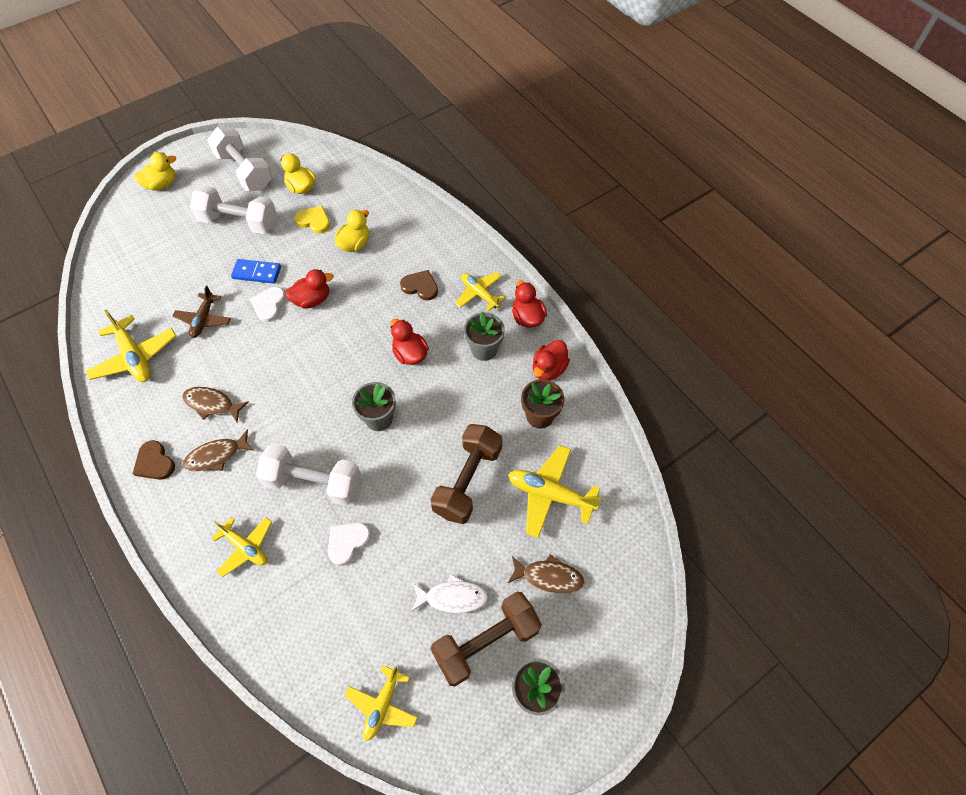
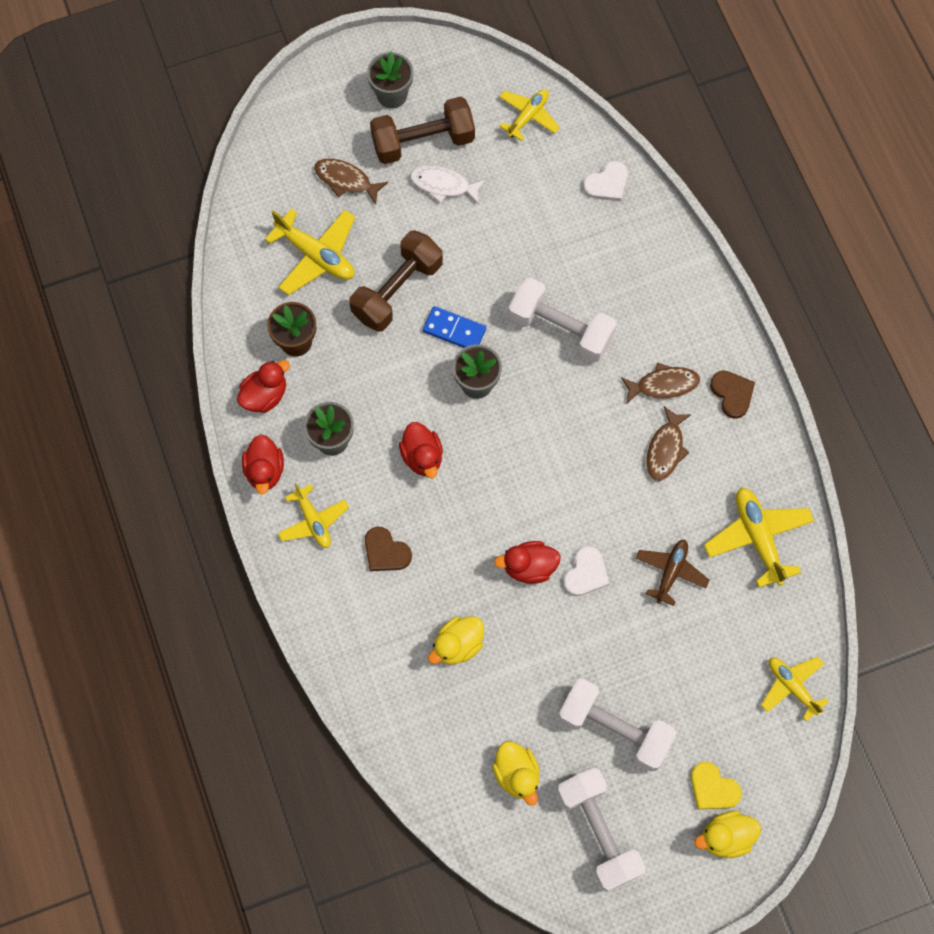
camera: 165 degrees left, 10 degrees up
brown fish [182,387,249,422] -> brown fish turned 75 degrees clockwise [646,406,692,481]
yellow plane [211,517,272,577] -> yellow plane moved to [761,657,829,721]
blue domino [231,259,281,284] -> blue domino moved to [423,306,486,348]
yellow heart [294,206,330,233] -> yellow heart moved to [691,762,742,810]
white heart [328,522,371,566] -> white heart moved to [583,161,628,201]

